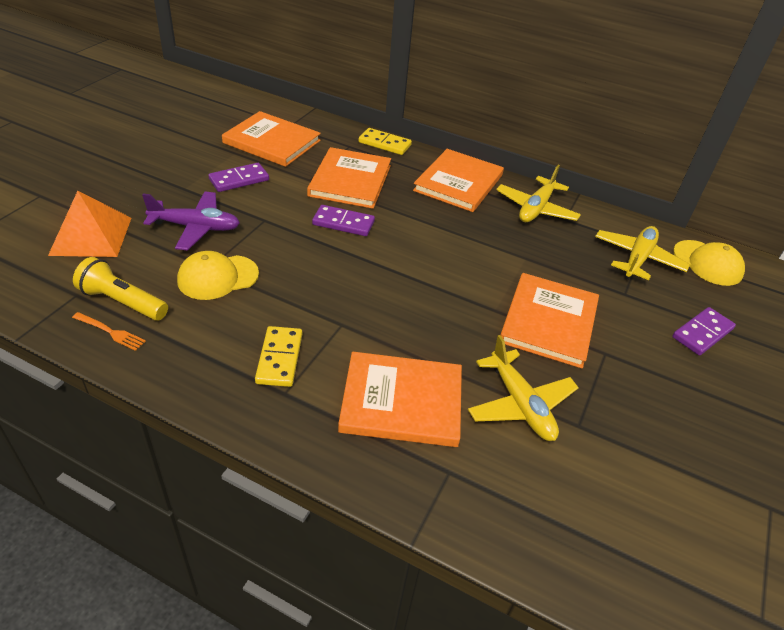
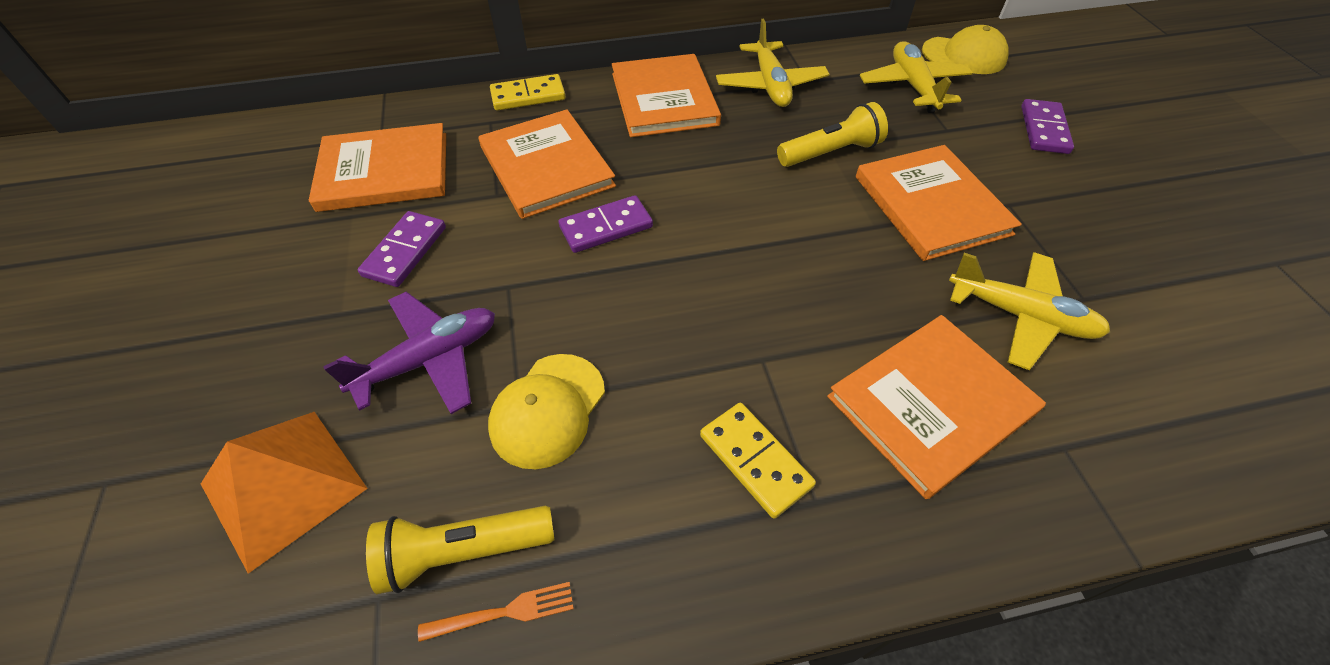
camera: 35 degrees left, 10 degrees up
none -> yellow flashlight [777,102,888,167]

